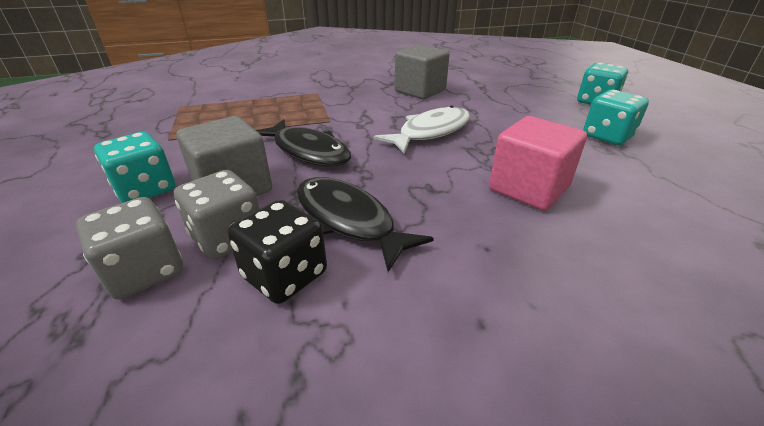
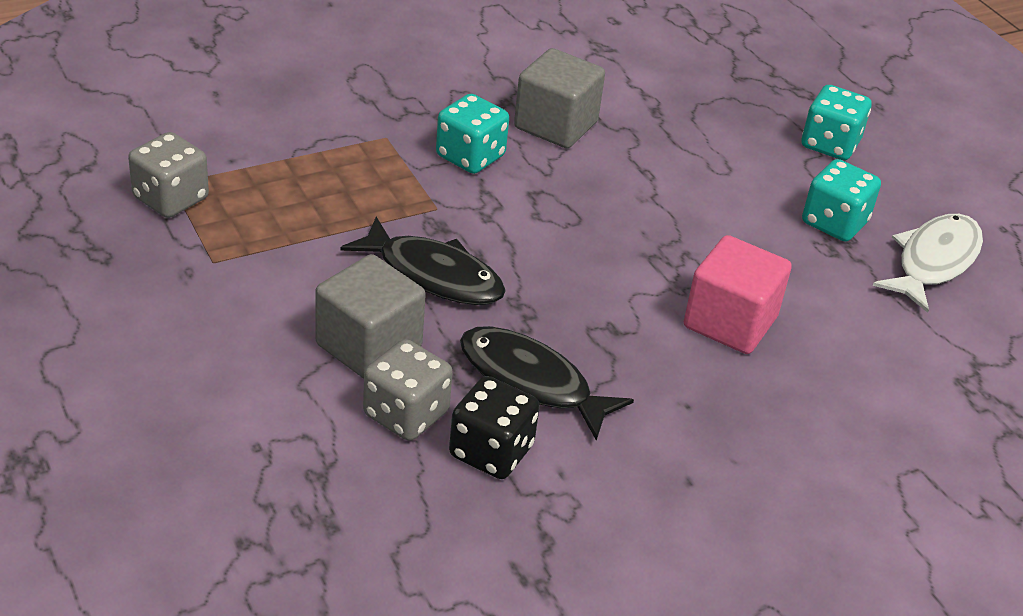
camera: 15 degrees left, 5 degrees up
grey dice [76,197,183,299] -> grey dice moved to [128,132,209,218]
turquoise dice [94,132,175,203] -> turquoise dice moved to [436,94,509,174]
white fish [374,106,470,154] -> white fish moved to [873,214,983,313]

